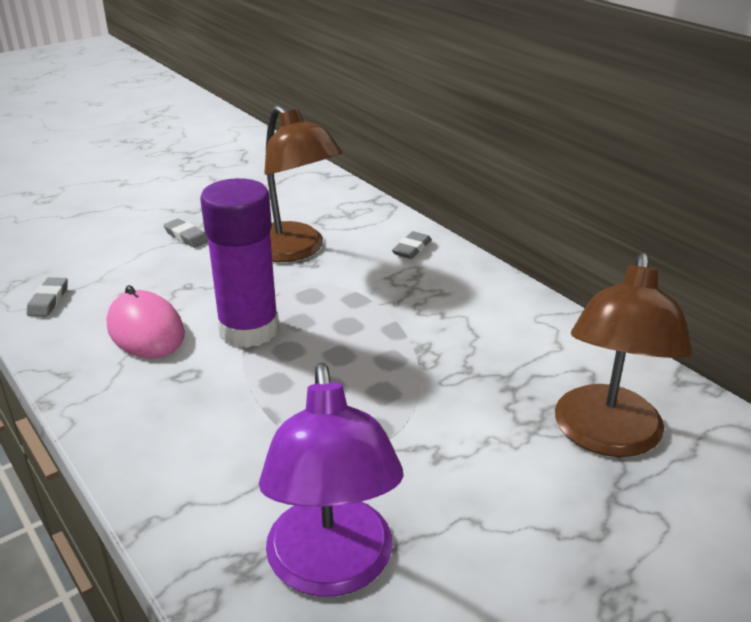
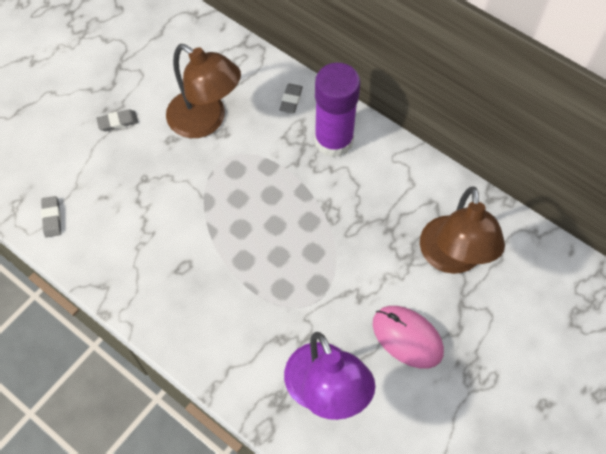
camera: 15 degrees left, 30 degrees up
pink mouse [107,285,185,358] -> pink mouse moved to [373,306,444,369]
grey eraser [164,219,208,248] -> grey eraser turned 45 degrees counterclockwise [96,109,138,131]
purple glue stick [200,178,279,348] -> purple glue stick moved to [314,63,360,157]

